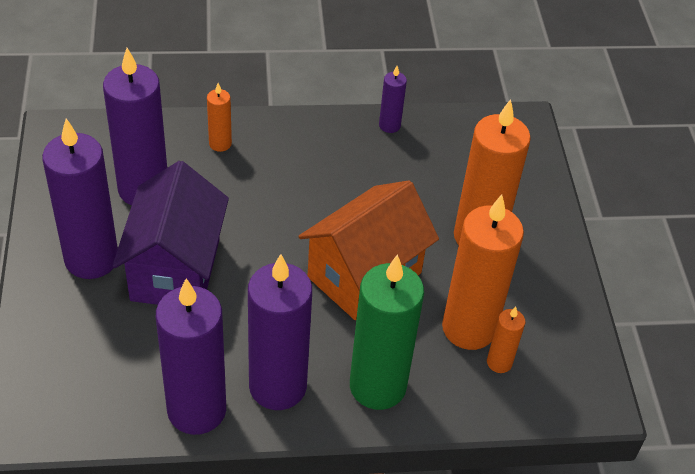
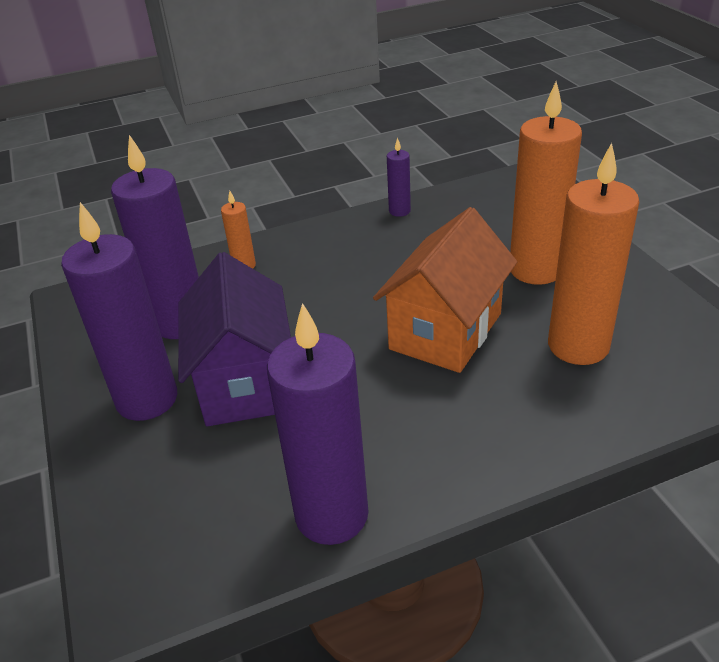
camera: 10 degrees left, 10 degrees down
purple candle [248,254,312,410] -> none
green candle [350,254,424,410] -> none
orange candle [487,307,525,373] -> none

